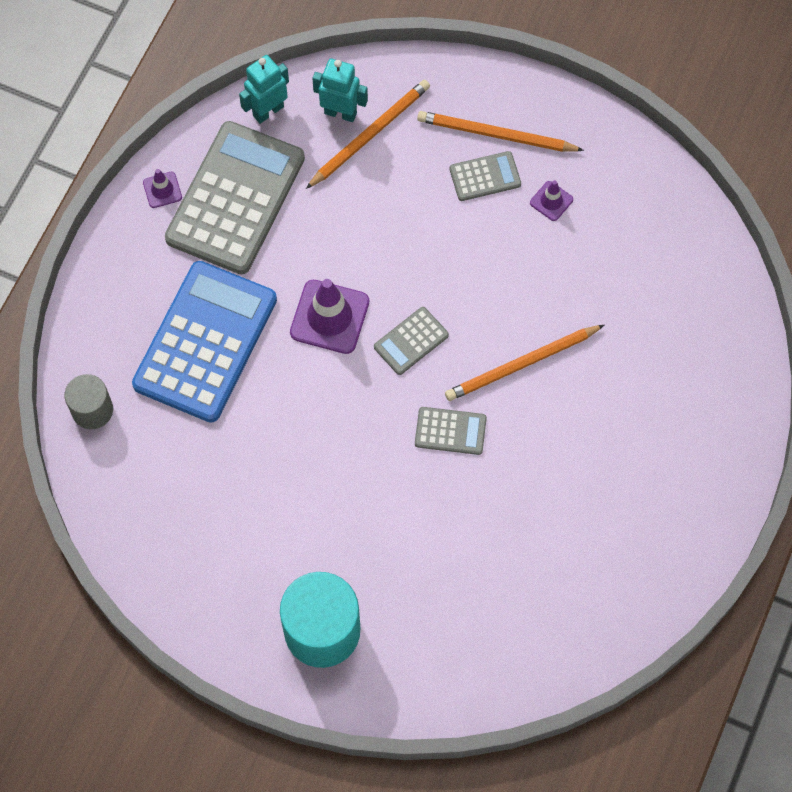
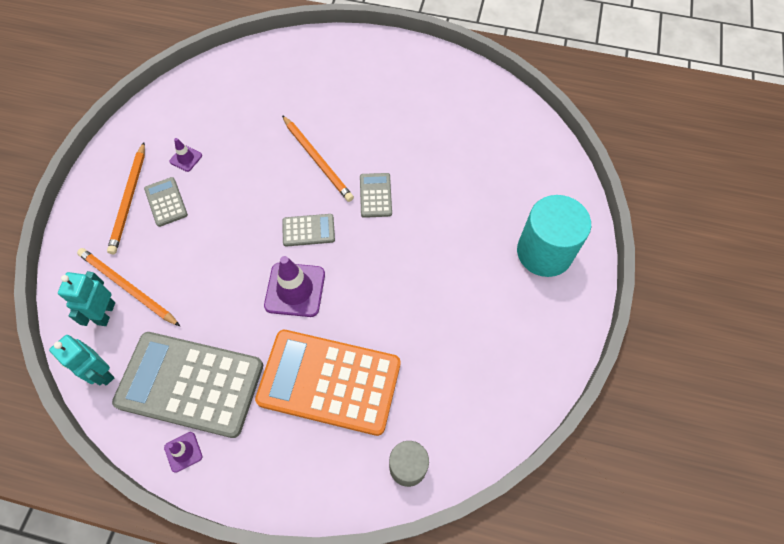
camera: 100 degrees left, 5 degrees down
blue calculator [132,261,277,423] -> orange calculator [255,330,400,436]
grey calculator [374,307,449,375] -> grey calculator turned 45 degrees counterclockwise [282,214,335,247]

